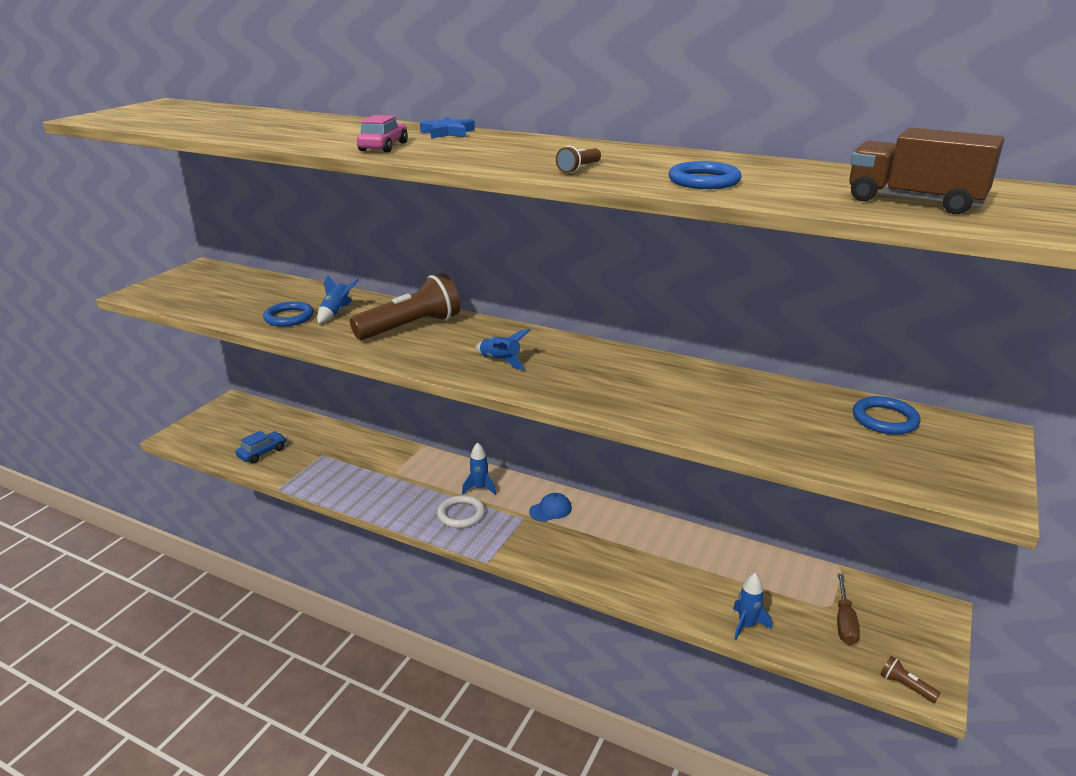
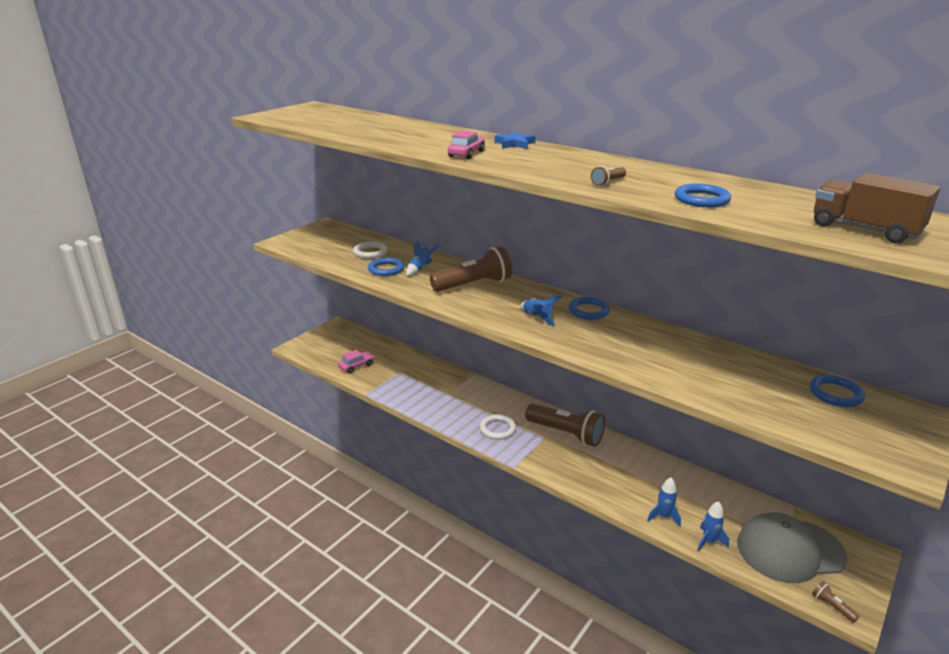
camera: 10 degrees right, 0 degrees up
blue car [235,431,286,464] -> pink car [338,350,375,373]
blue rocket [462,442,496,496] -> blue rocket moved to [647,478,681,526]
blue cap [529,493,572,522] -> brown flashlight [525,404,605,447]
brown screwdriver [837,574,860,645] -> grey cap [737,512,847,583]
none -> white ring [353,241,387,259]
none -> blue ring [569,297,610,320]

